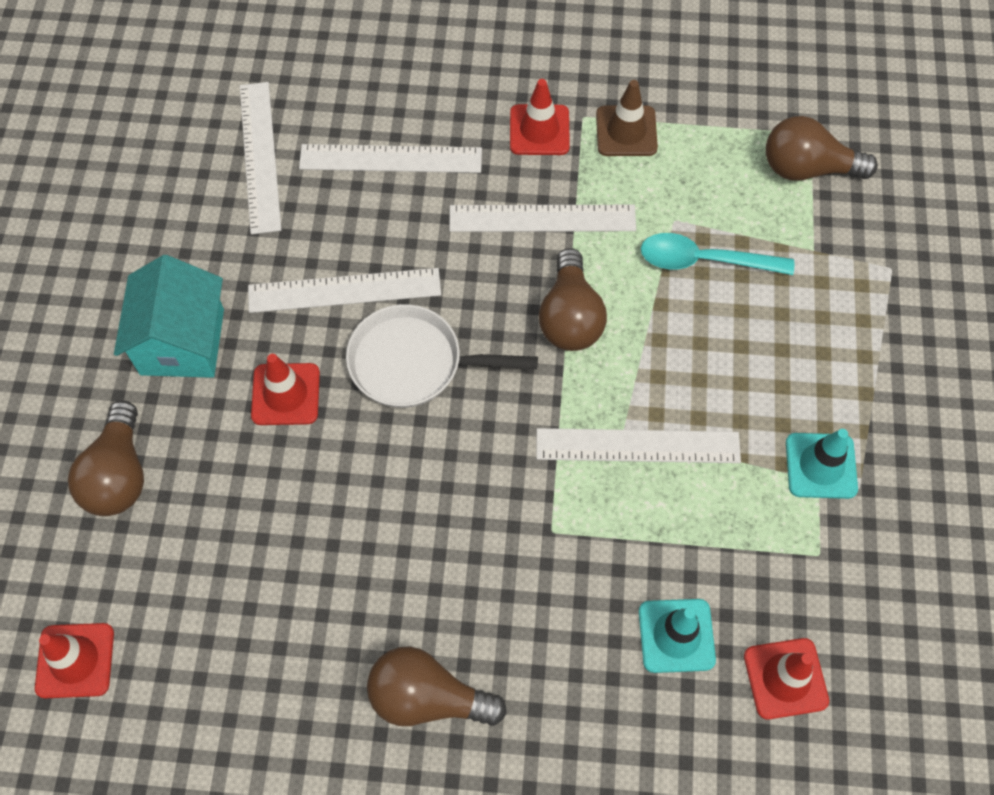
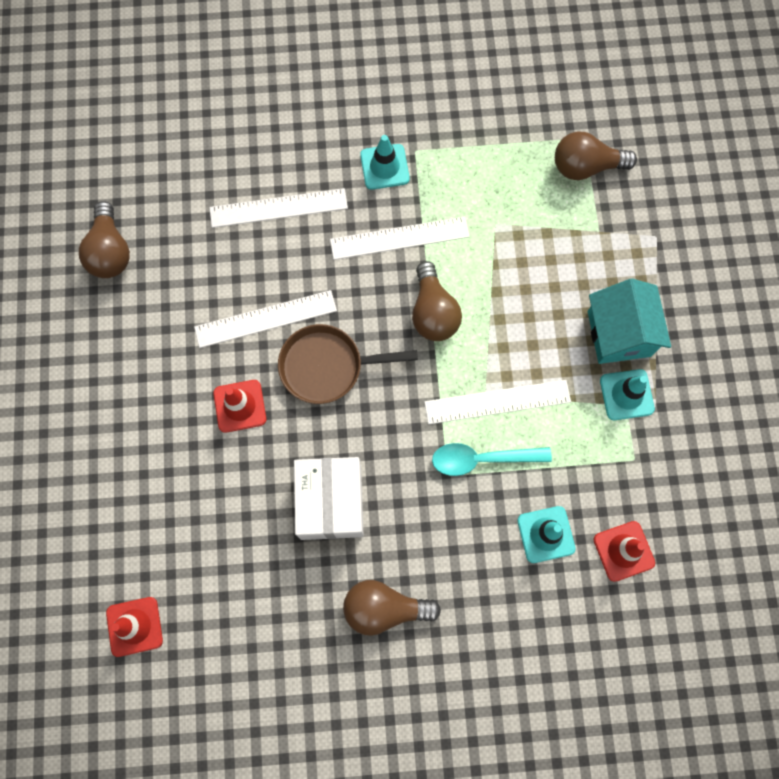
camera: 10 degrees left, 10 degrees up
brown light bulb [68,400,144,516] -> brown light bulb moved to [79,201,130,278]
turquoise house [114,255,224,378] -> turquoise house moved to [588,278,671,364]
white ruler [240,82,281,235] -> none
white pan [346,304,538,408] -> brown pan [278,324,418,404]
red traffic cone [510,79,570,155] -> turquoise traffic cone [360,135,410,190]
brown traffic cone [596,80,658,156] -> none
turquoise spoon [641,233,794,275] -> turquoise spoon moved to [432,443,552,476]
none -> white box [294,457,364,540]

